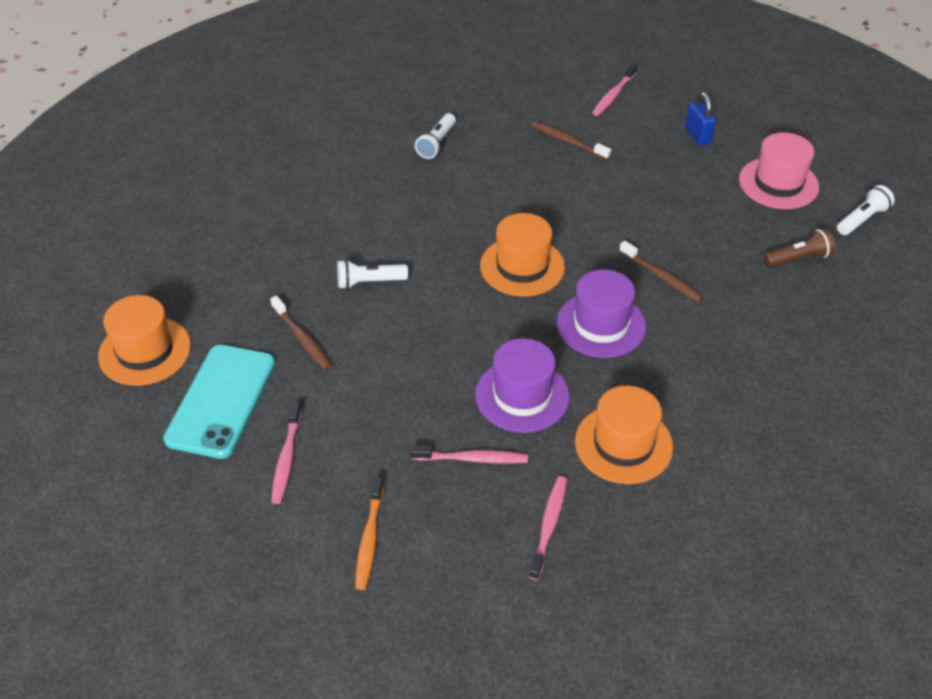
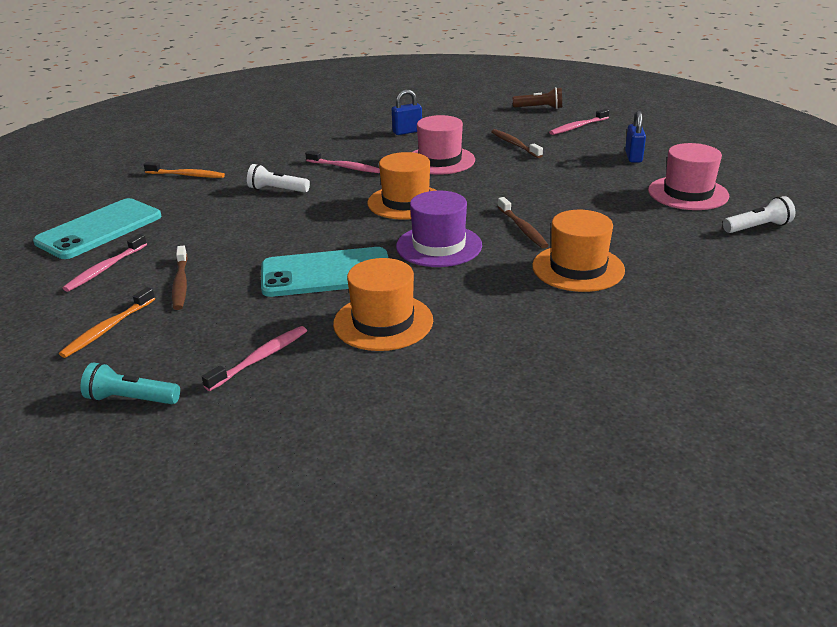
camera: 25 degrees right, 15 degrees down
orange hat [98,295,191,386] -> orange hat moved to [532,210,625,292]
brown toothbrush [270,296,332,370] -> brown toothbrush moved to [172,246,188,310]
pink toothbrush [410,445,528,464] -> pink toothbrush moved to [305,151,380,173]
white flashlight [415,113,456,159] -> blue padlock [392,89,422,135]
purple hat [475,338,570,433] -> turquoise phone [261,247,388,297]
brown flashlight [763,228,835,267] -> brown flashlight moved to [513,87,562,109]
none -> turquoise flashlight [81,362,180,404]
none -> orange toothbrush [144,162,225,178]
none -> pink hat [413,115,475,175]

